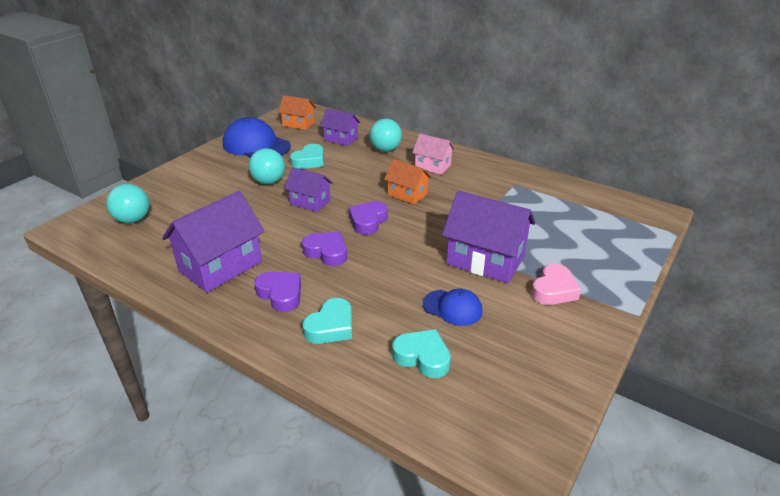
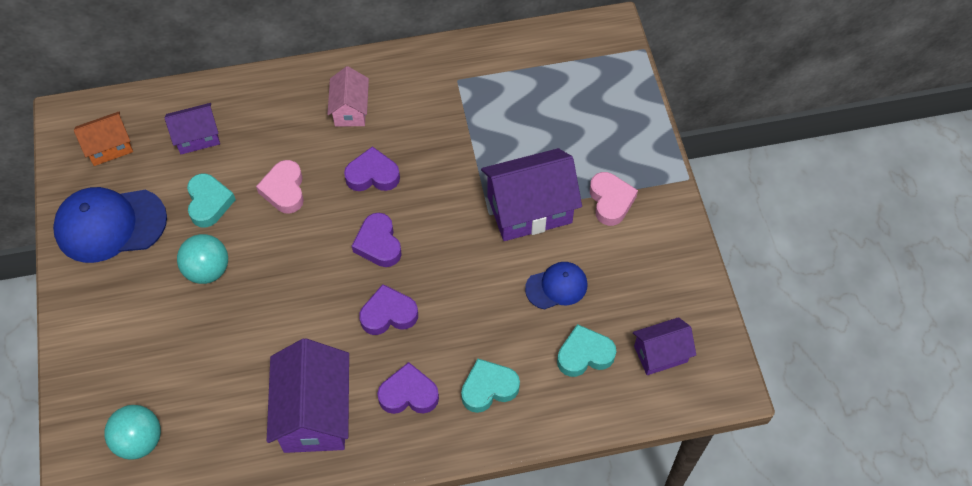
camera: 45 degrees left, 25 degrees up
purple house [285,167,333,212] -> purple house moved to [633,317,696,375]
turquoise heart [302,298,352,344] -> turquoise heart turned 105 degrees counterclockwise [461,359,520,413]
turquoise ball [369,119,402,152] -> none
orange house [384,159,431,204] -> purple heart [344,146,400,191]
pink house [412,134,455,175] -> pink house turned 75 degrees counterclockwise [327,66,369,126]
none -> pink heart [256,160,304,214]

